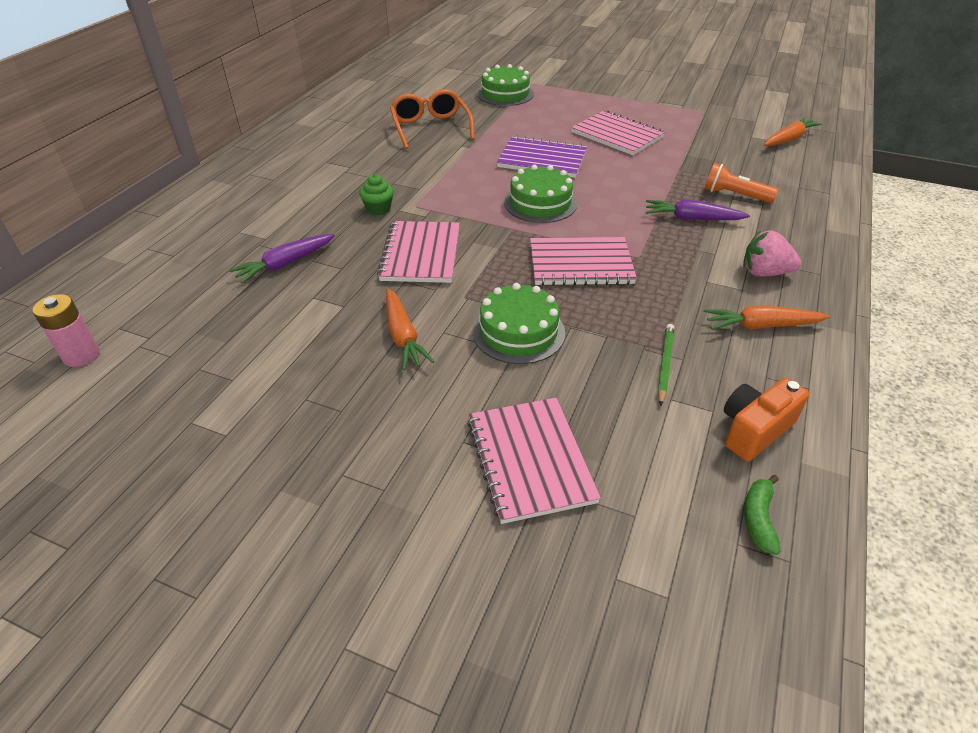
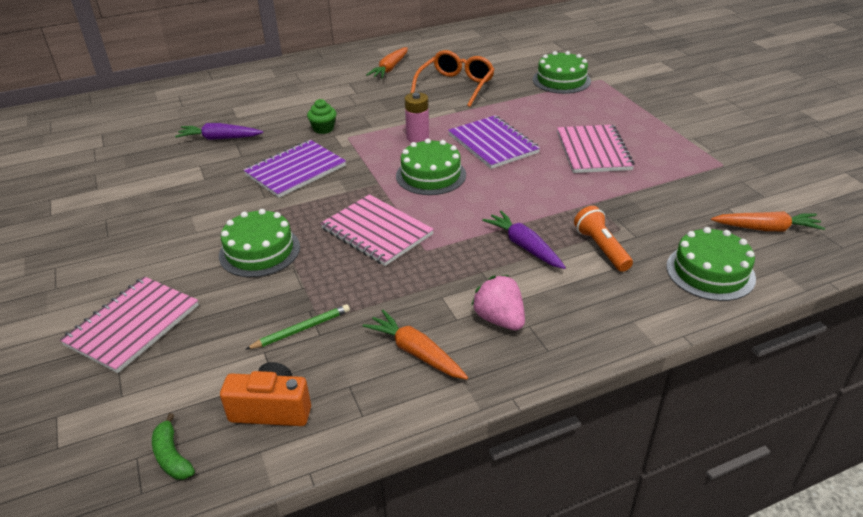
camera: 45 degrees right, 5 degrees down
pink battery [32,294,99,367] -> pink battery moved to [405,92,429,143]
pink notebook [377,221,460,283] -> purple notebook [244,140,346,198]
orange carrot [386,288,434,370] -> orange carrot moved to [366,47,408,78]
green banana [744,475,781,555] -> green banana turned 90 degrees counterclockwise [152,413,195,480]
none -> green cake [666,227,756,301]

